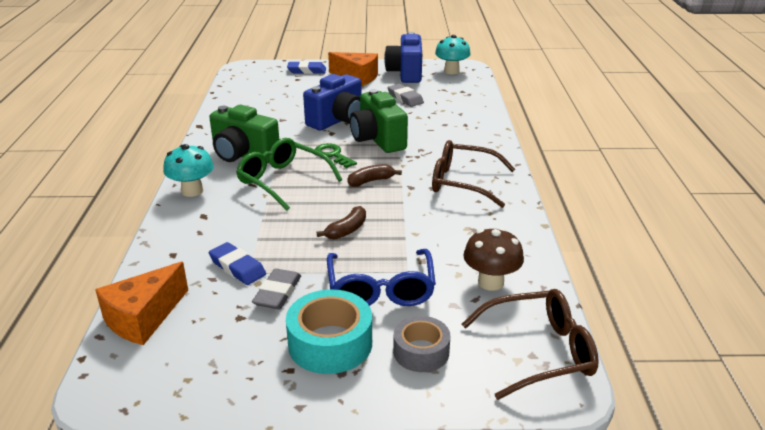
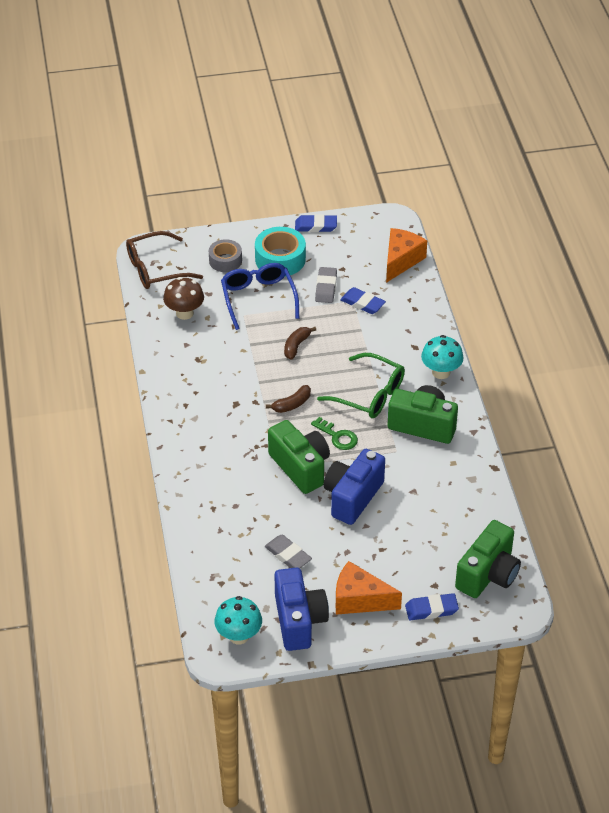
camera: 170 degrees right, 15 degrees up
brown glasses [432,140,515,208] -> none
none -> blue eraser [295,214,337,232]
none -> green camera [455,520,521,598]

